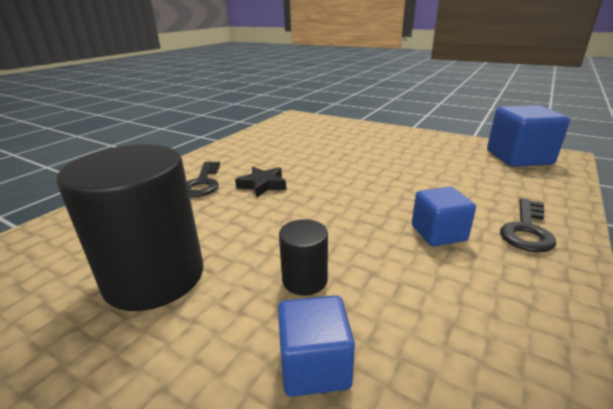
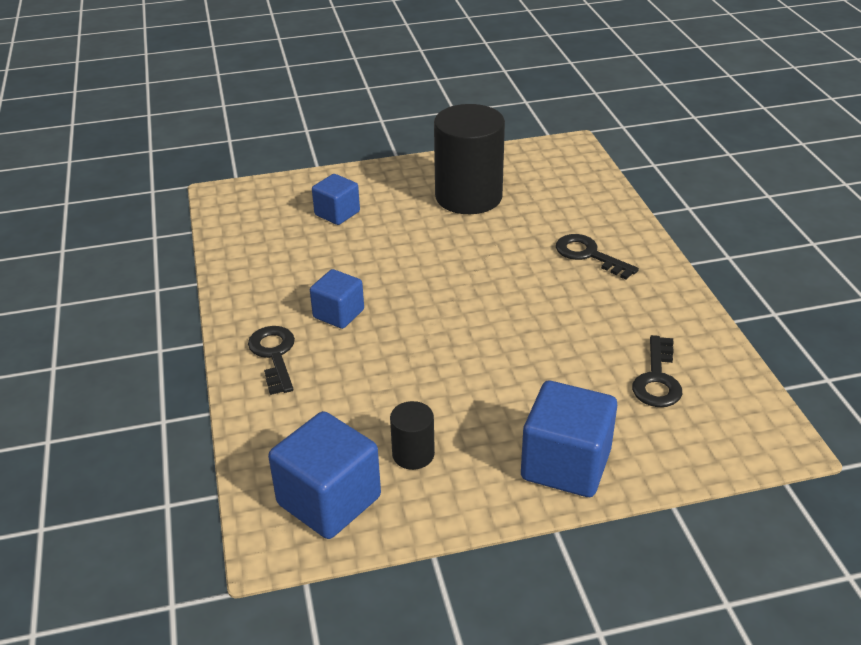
camera: 135 degrees right, 10 degrees up
black star [235,167,286,198] -> none
black cylinder [279,219,328,295] -> black cylinder moved to [390,401,435,470]
none -> blue cube [521,381,617,497]
none -> black key [632,335,682,407]

